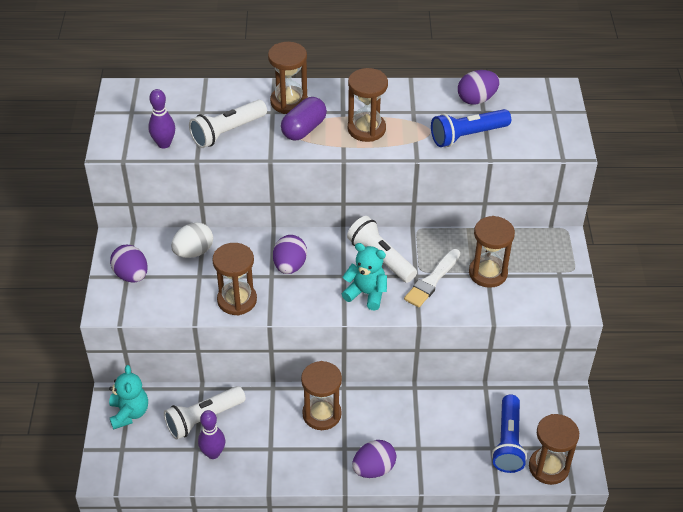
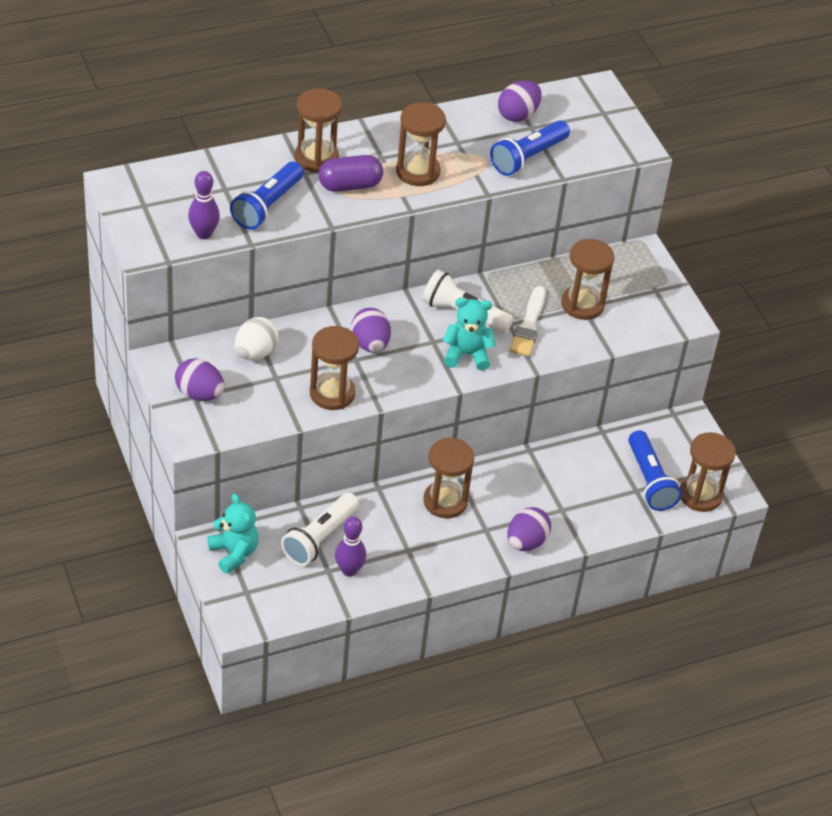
camera: 25 degrees left, 0 degrees up
white flashlight [189,100,267,148] -> blue flashlight [230,162,304,230]
purple capsule [281,97,327,140] -> purple capsule turned 60 degrees clockwise [319,155,383,192]

